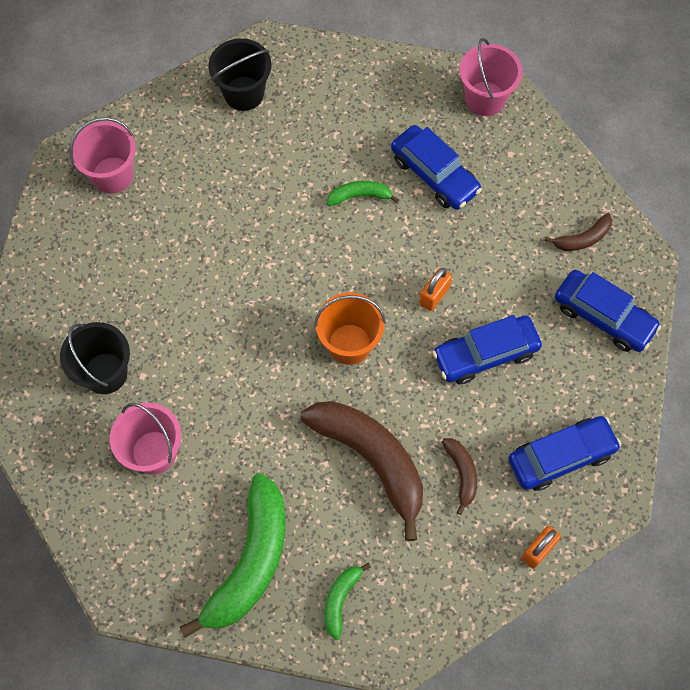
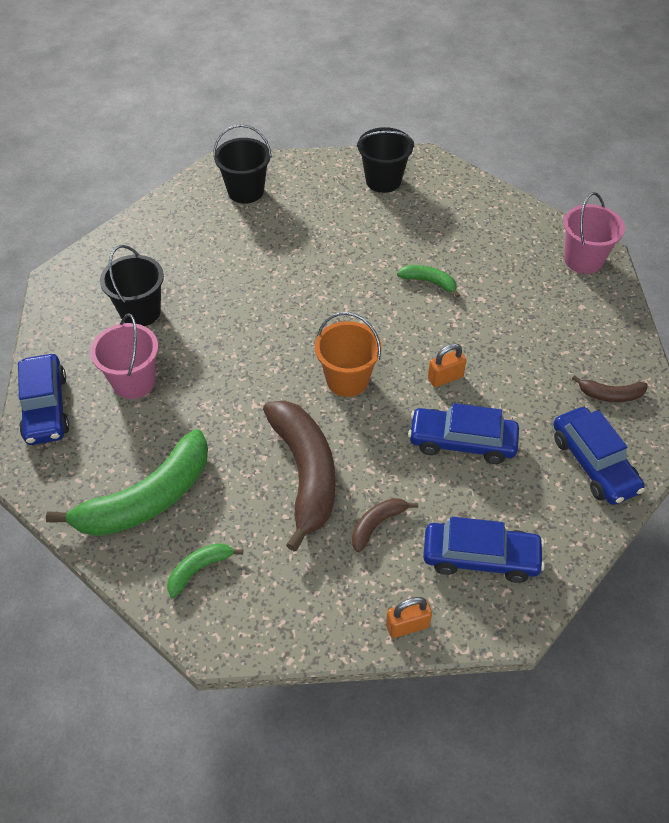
camera: 30 degrees right, 15 degrees down
pink bucket [70,117,136,194] -> black bucket [213,124,272,204]
blue car [391,125,482,210] -> blue car moved to [18,354,69,445]
brown banana [442,438,477,515] -> brown banana turned 150 degrees counterclockwise [352,498,418,552]

